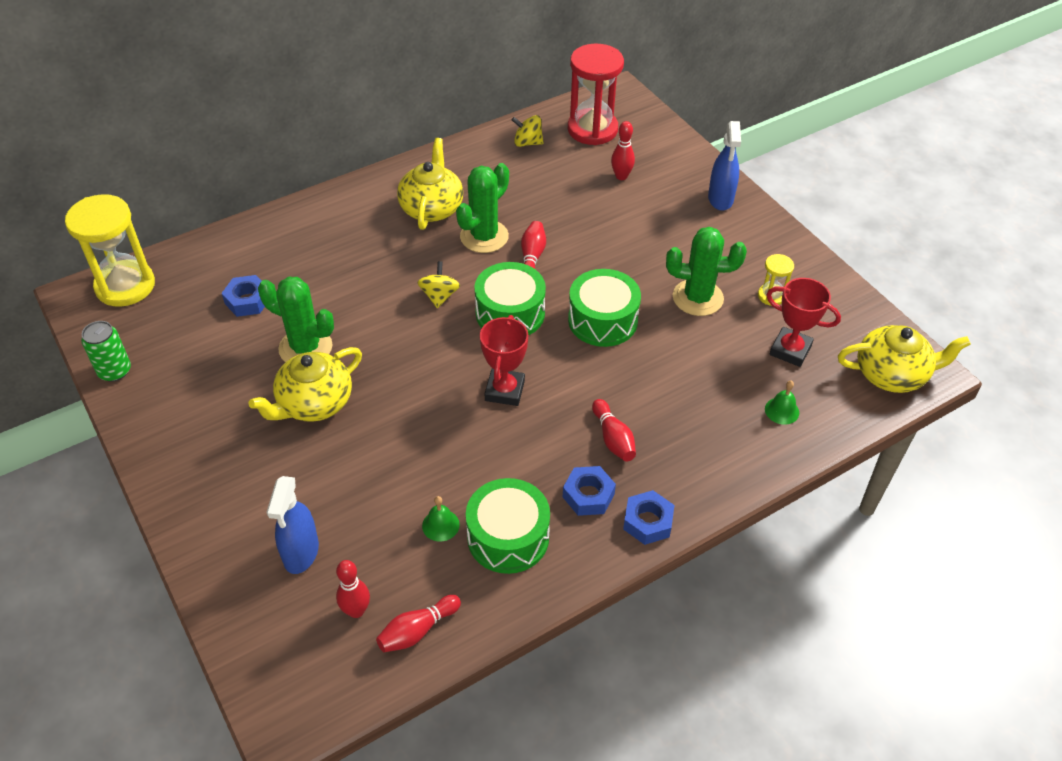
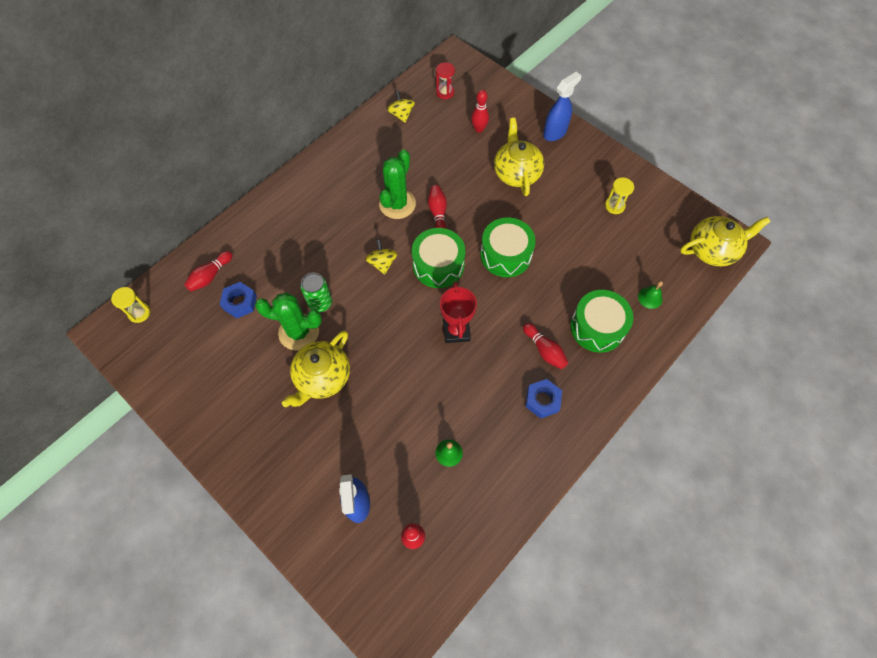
camera: 15 degrees left, 15 degrees up
yellow hourglass [65,194,155,307] -> yellow hourglass [111,287,150,323], size x0.47
green can [81,321,131,382] -> green can moved to [300,273,332,312]
red bowling pin [376,595,461,652] -> red bowling pin moved to [184,251,232,292]
yellow teapot [397,138,463,230] -> yellow teapot moved to [494,118,544,196]
green drum [466,478,550,574] -> green drum moved to [570,290,634,353]
yellow spinning top [512,115,544,147] -> yellow spinning top turned 75 degrees clockwise [387,90,415,123]
red hourglass [568,44,624,145] -> red hourglass [436,62,455,99], size x0.47
blue nut [623,490,675,545] -> none
green cactus [666,227,747,316] -> none
blue spray bottle [708,121,741,211] -> blue spray bottle turned 120 degrees counterclockwise [543,72,581,141]
red trophy [766,278,841,367] -> none

